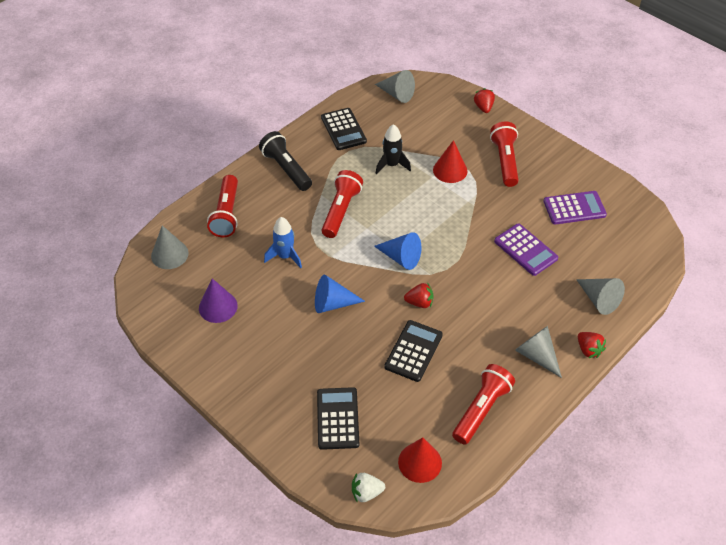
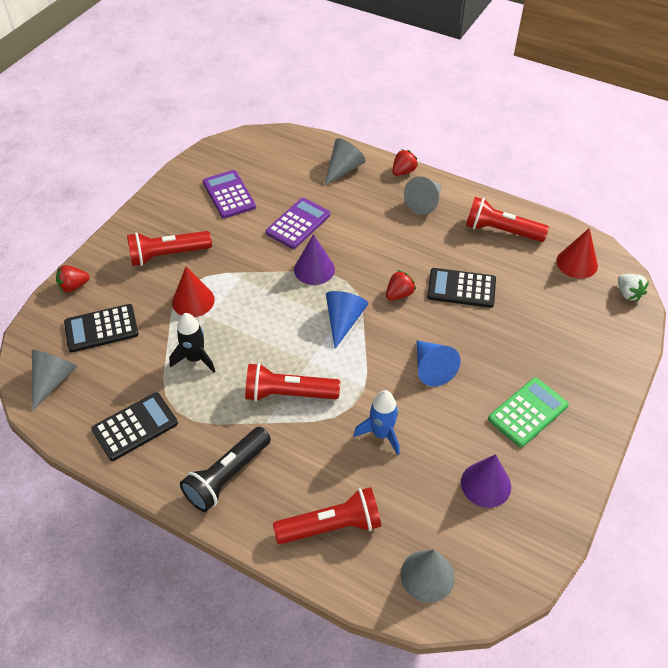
camera: 105 degrees left, 0 degrees up
black calculator [317,387,359,450] -> black calculator moved to [64,304,139,352]
red strawberry [404,283,434,308] -> red strawberry turned 60 degrees clockwise [386,270,416,300]
none -> purple cone [294,234,335,285]
none -> green calculator [488,377,569,447]

